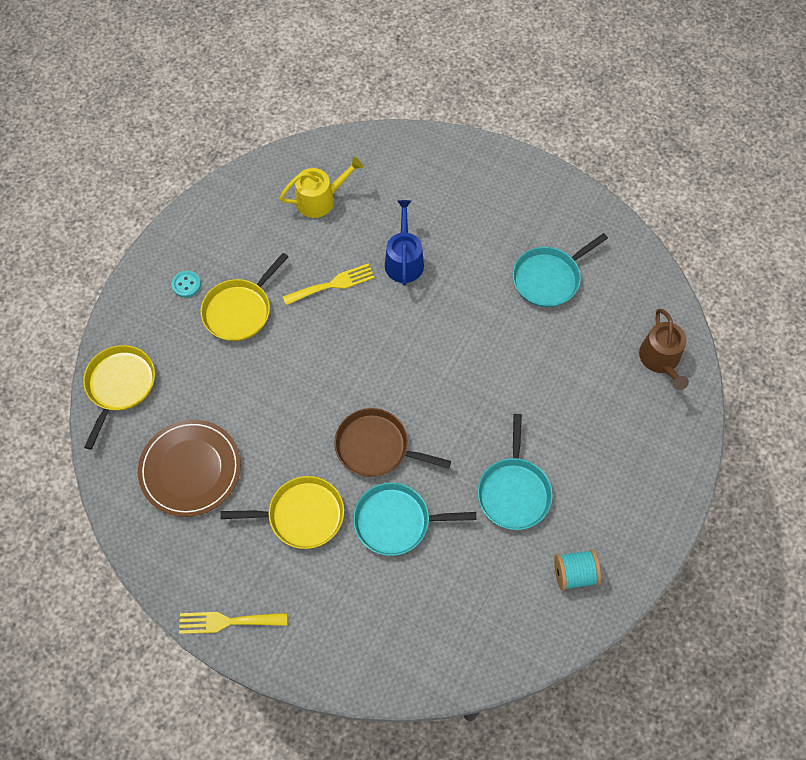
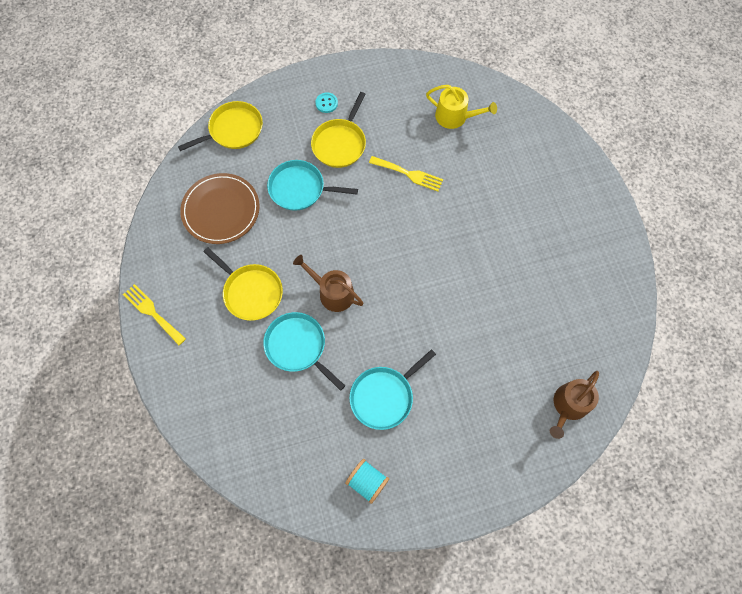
camera: 45 degrees right, 5 degrees up
yellow pan [200,253,288,341] -> yellow pan turned 60 degrees counterclockwise [311,92,366,168]
brown pan [334,408,451,477] -> brown watering can [293,255,364,312]
blue watering can [385,200,424,286] -> none
turquoise pan [512,233,608,307] -> turquoise pan moved to [267,160,358,211]

